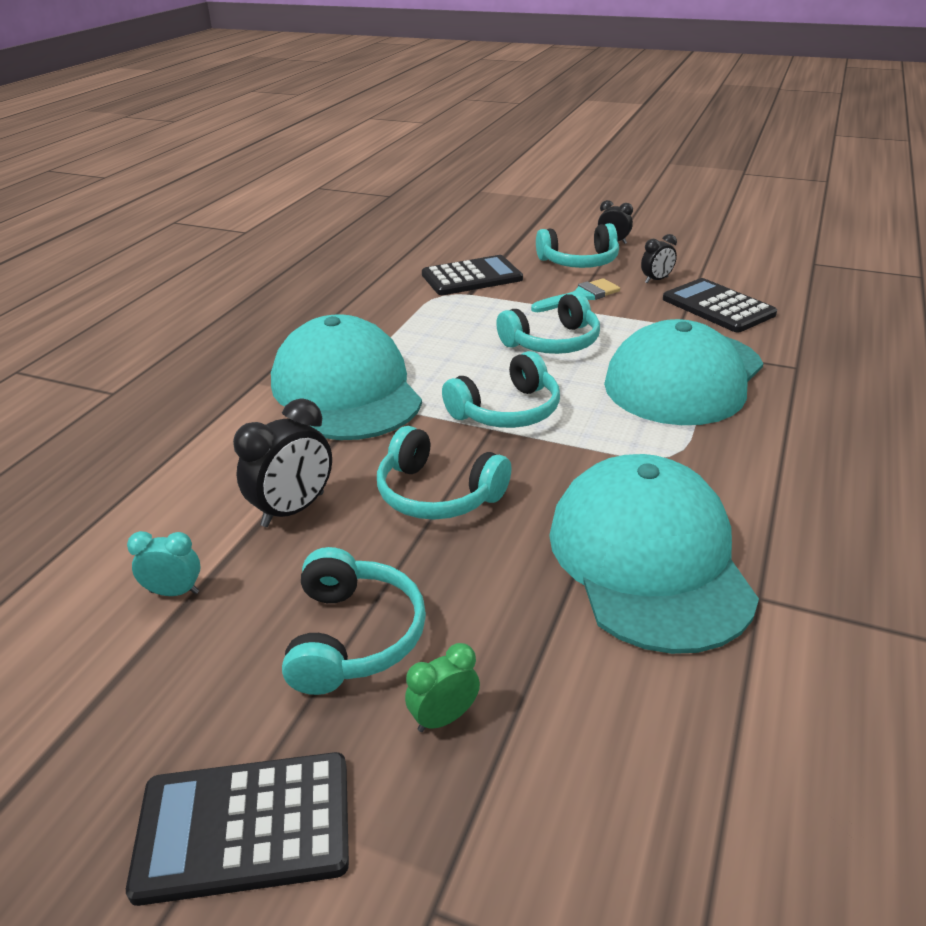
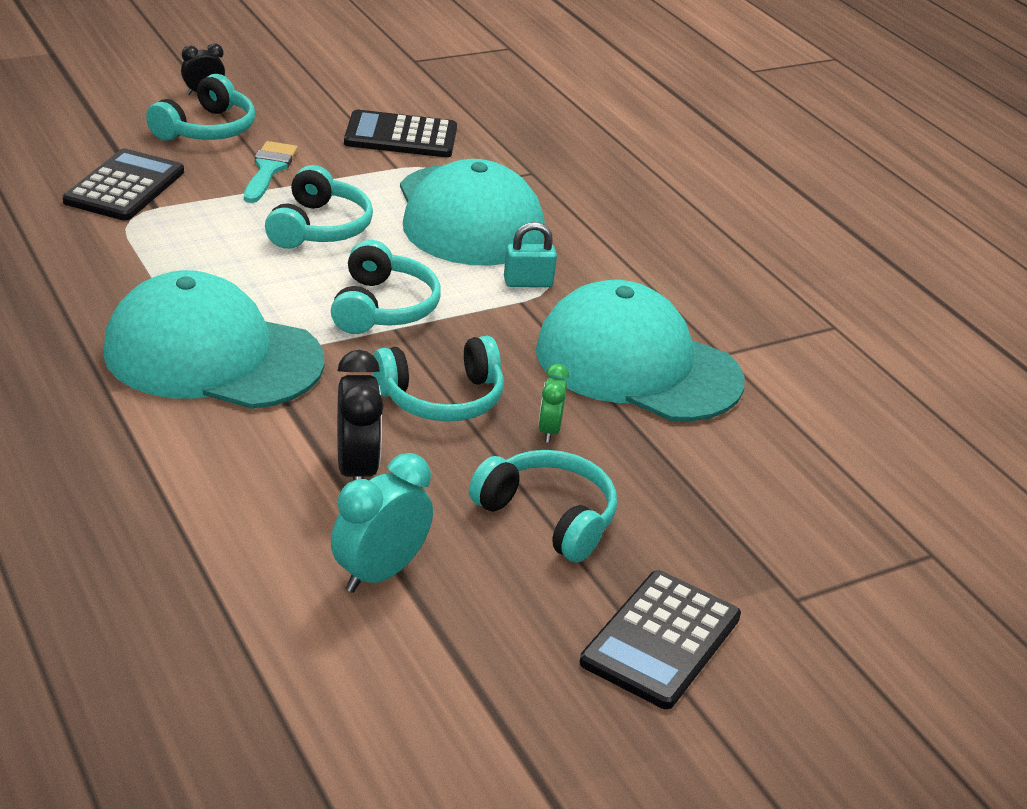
camera: 55 degrees left, 0 degrees up
turquoise clock [127,531,201,596] -> turquoise clock [331,453,433,593], size x1.69
green clock [405,643,480,732] -> green clock moved to [538,364,569,443]
black clock [641,234,677,283] -> none
none -> turquoise padlock [504,222,557,287]

